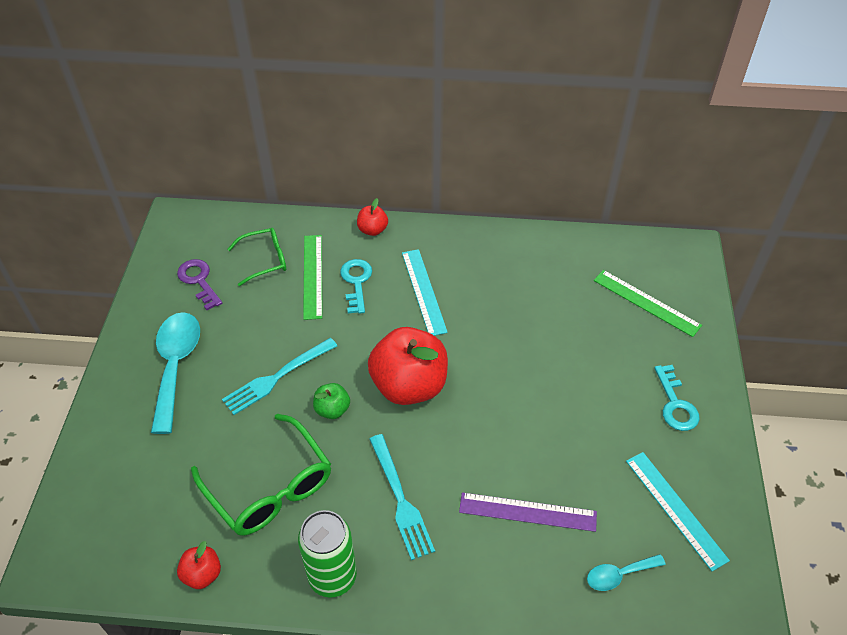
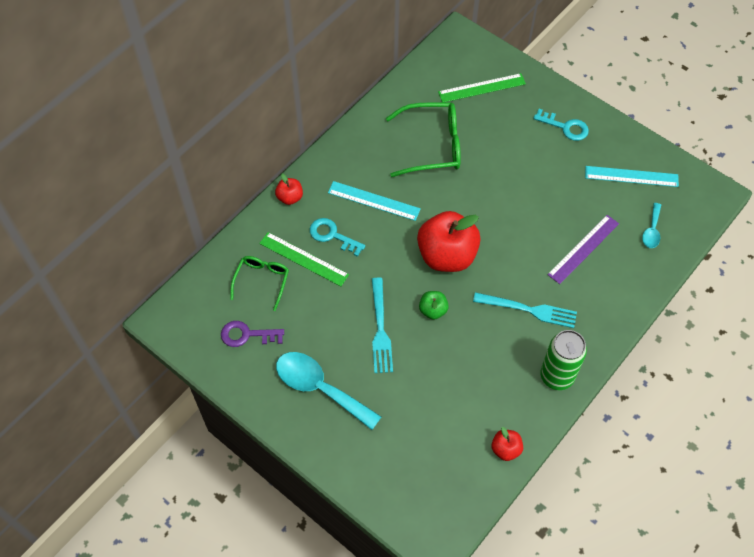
camera: 55 degrees left, 10 degrees up
green glasses [191,414,331,536] -> green glasses moved to [386,102,461,177]

